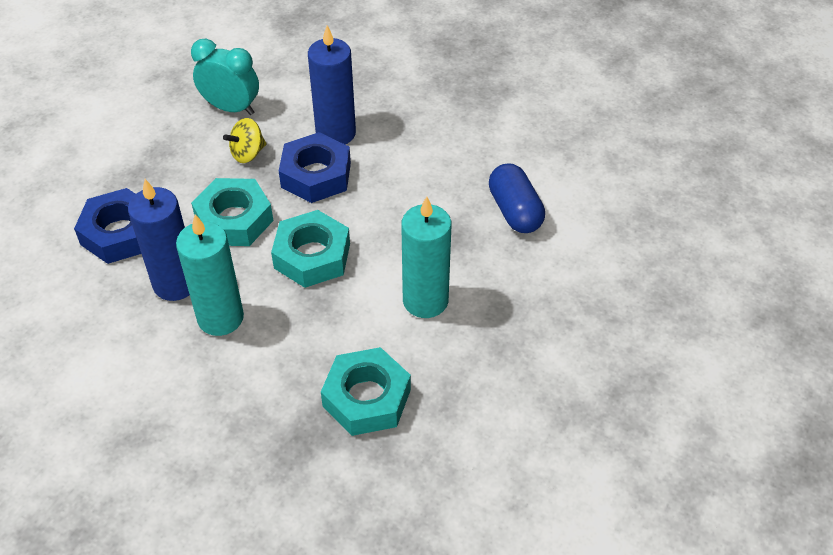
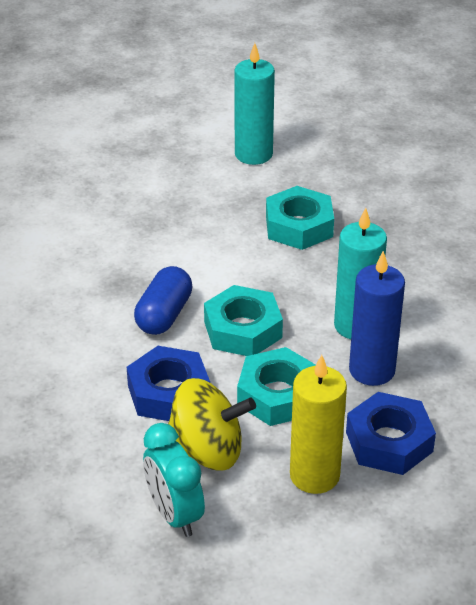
camera: 140 degrees left, 10 degrees down
yellow spinning top [223,118,267,163] -> yellow spinning top [168,378,256,471], size x1.79
blue candle [308,25,356,144] -> none
turquoise candle [401,196,451,318] -> turquoise candle moved to [235,43,275,165]
blue capsule [489,163,545,233] -> blue capsule moved to [134,266,192,335]
none -> yellow candle [290,355,347,494]

